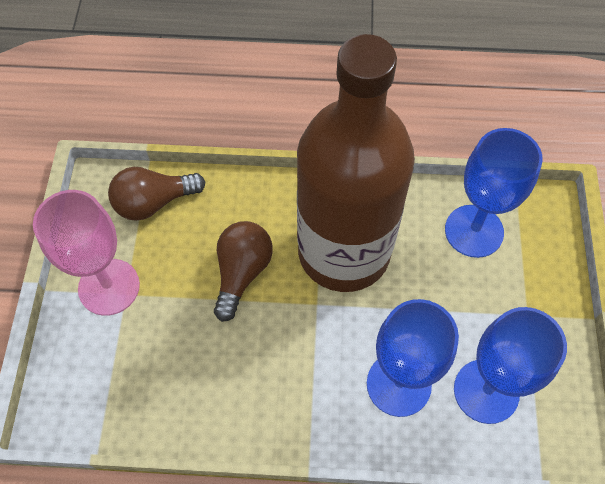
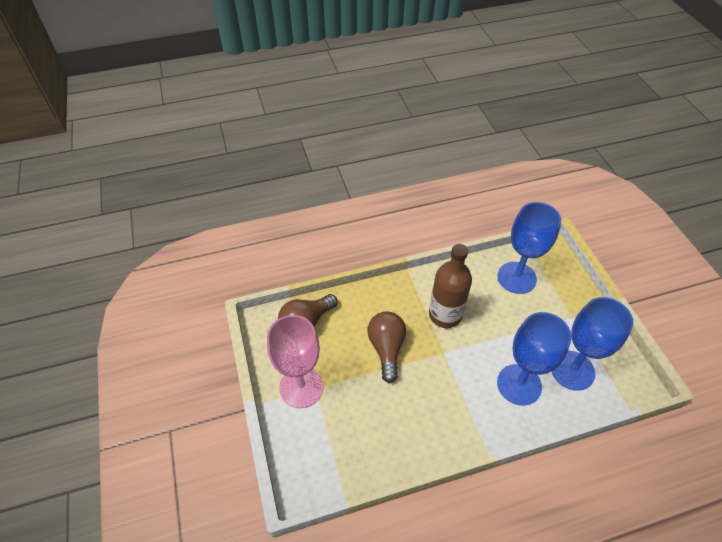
camera: 20 degrees left, 10 degrees down
brown bottle [297,34,415,292] -> brown bottle [429,244,472,328], size x0.53

